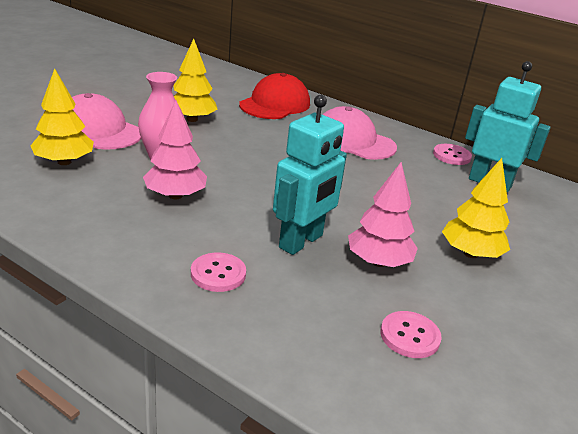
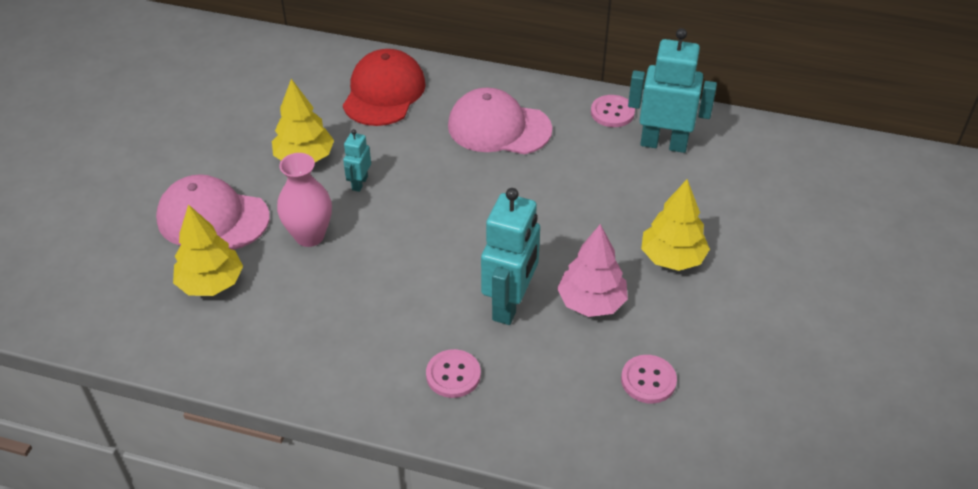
camera: 15 degrees left, 15 degrees up
pink tree [143,100,207,199] -> none
none -> turquoise robot [343,129,371,192]

